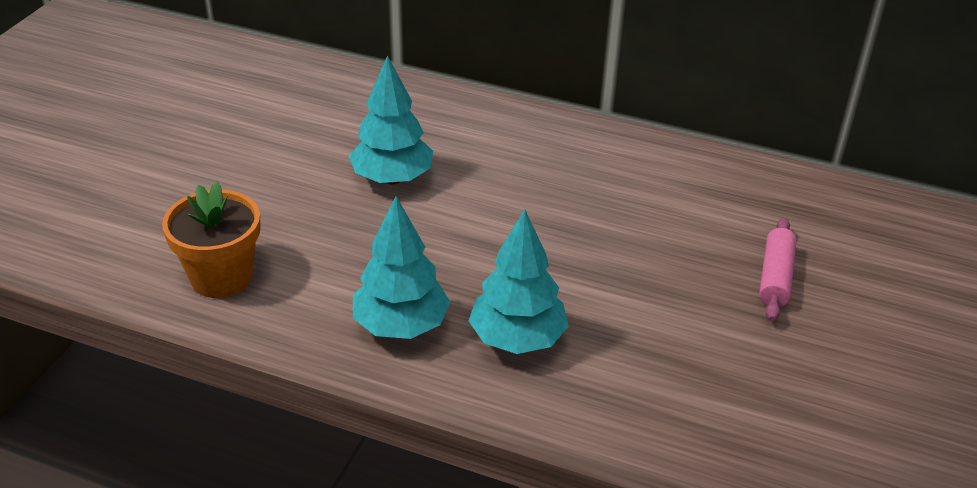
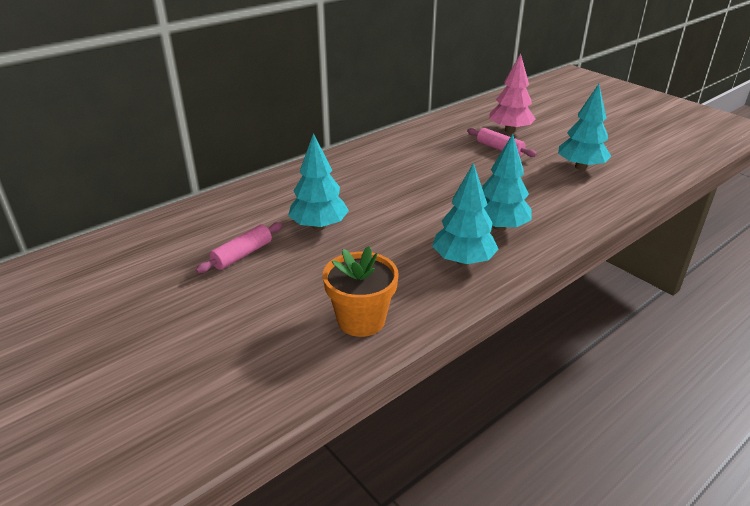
camera: 60 degrees left, 5 degrees down
none -> pink rolling pin [196,222,282,273]
none -> pink tree [489,53,536,133]
none -> turquoise tree [558,84,611,170]

